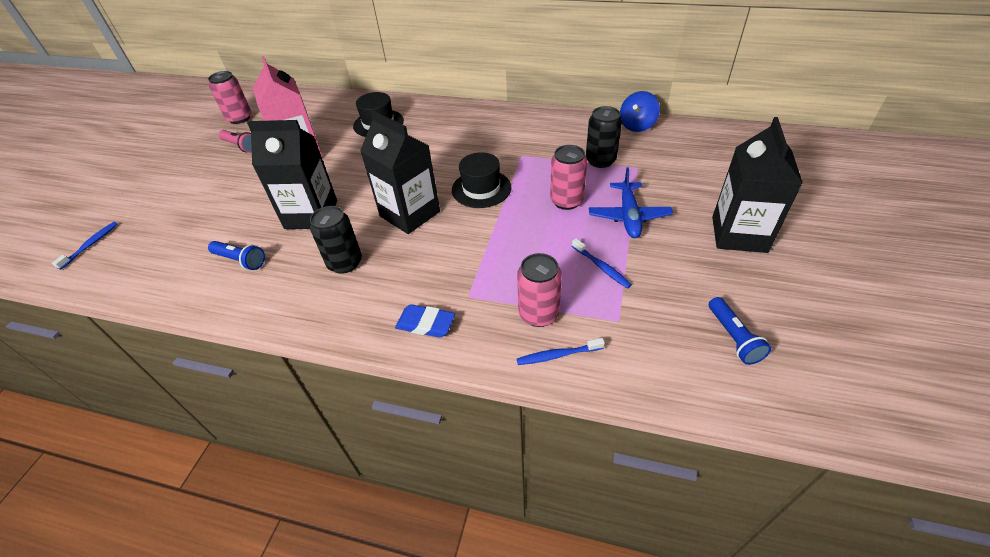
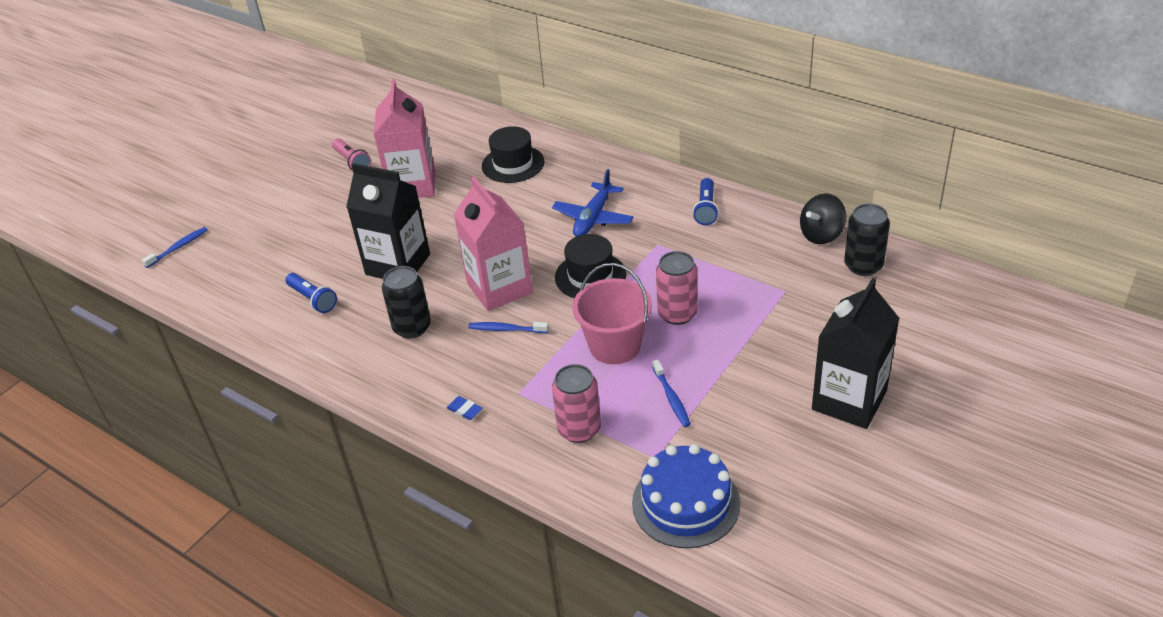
camera: 20 degrees right, 5 degrees down
pink can [208,71,251,124] -> none
black carton [360,110,440,234] -> pink carton [454,177,533,311]
blue eraser [395,304,455,338] -> blue eraser [447,396,483,420], size x0.60
blue toothbrush [517,338,605,365] -> blue toothbrush moved to [469,322,549,333]
black can [586,106,622,168] -> black can moved to [844,204,890,276]
blue plane [589,168,673,238] -> blue plane moved to [552,169,634,237]
blue spinning top [620,91,660,132] -> black spinning top [800,193,846,244]
blue flashlight [709,297,771,365] -> blue flashlight moved to [693,178,719,225]
none -> pink bucket [572,263,652,364]
none -> blue cake [632,444,740,548]

